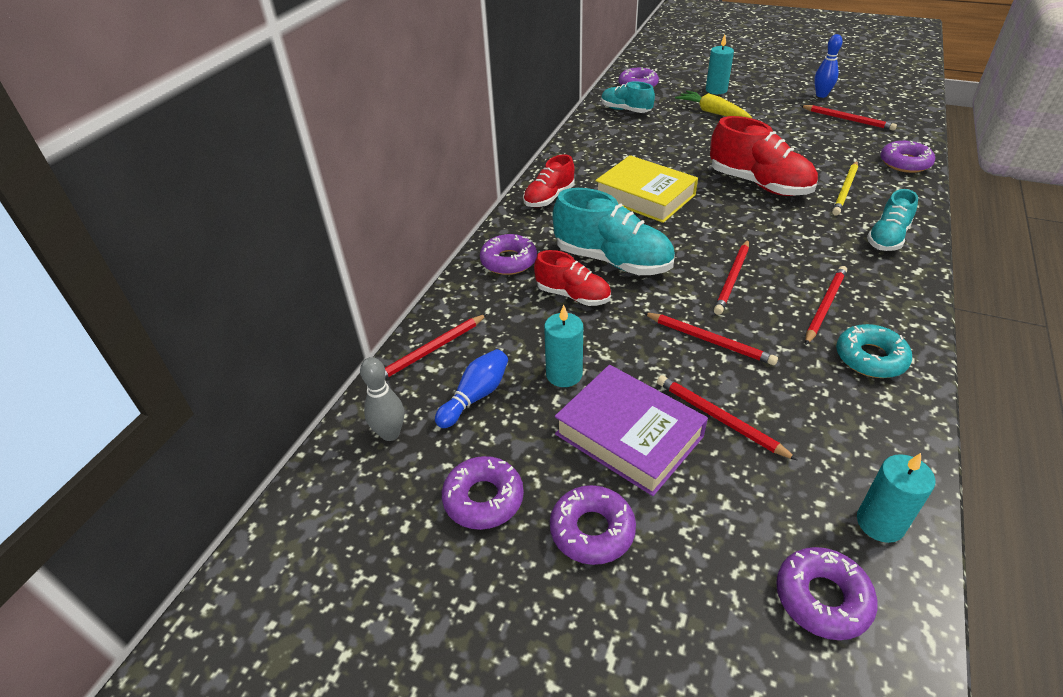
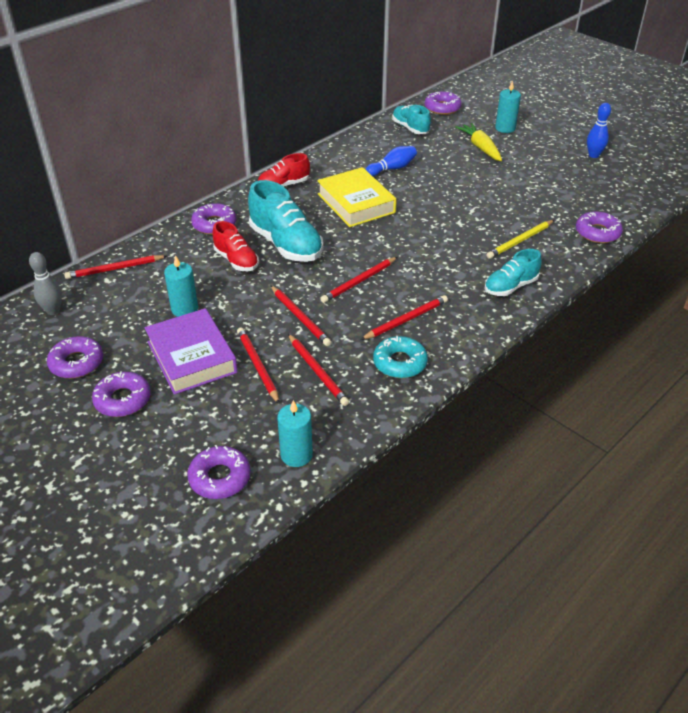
camera: 20 degrees right, 0 degrees up
blue bowling pin [435,349,508,428] -> blue bowling pin moved to [365,146,417,176]
red shoe [710,116,818,196] -> none
red pencil [800,105,897,131] -> red pencil moved to [288,334,349,406]

